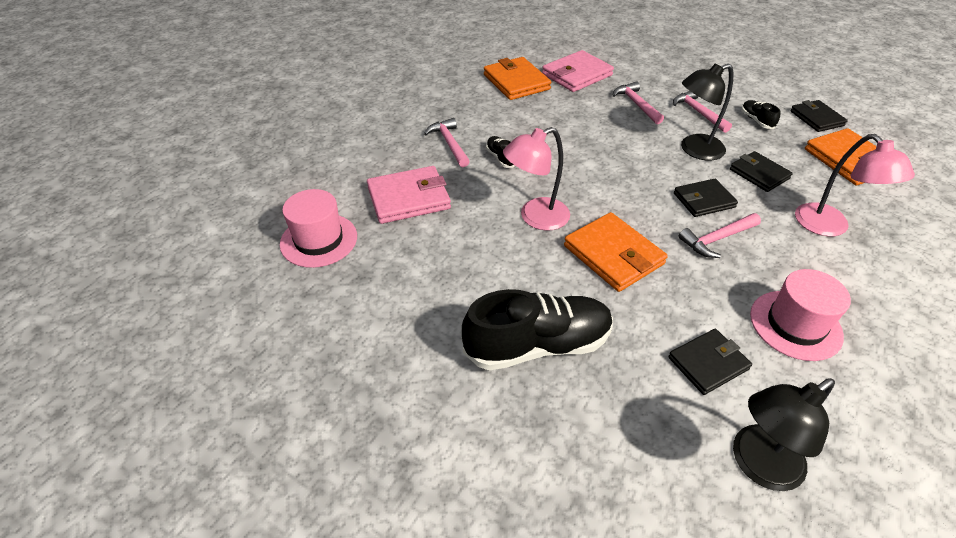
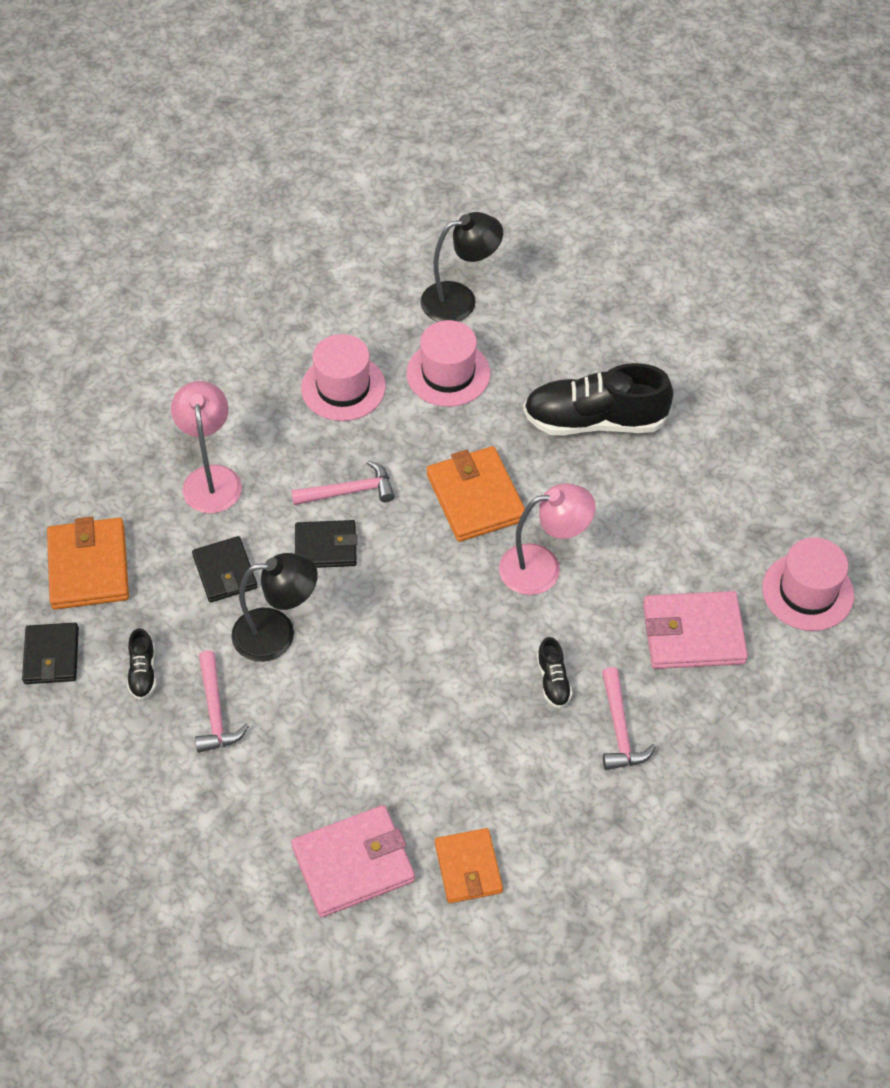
camera: 165 degrees left, 10 degrees up
orange wallet [484,57,551,100] -> orange wallet [435,828,503,903], size x0.66
pink hammer [613,81,664,124] -> none
black wallet [668,329,752,395] -> pink hat [406,320,490,407]

